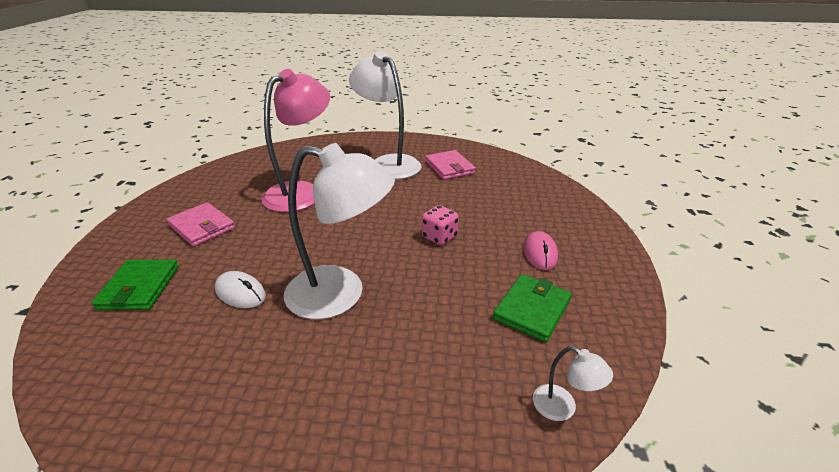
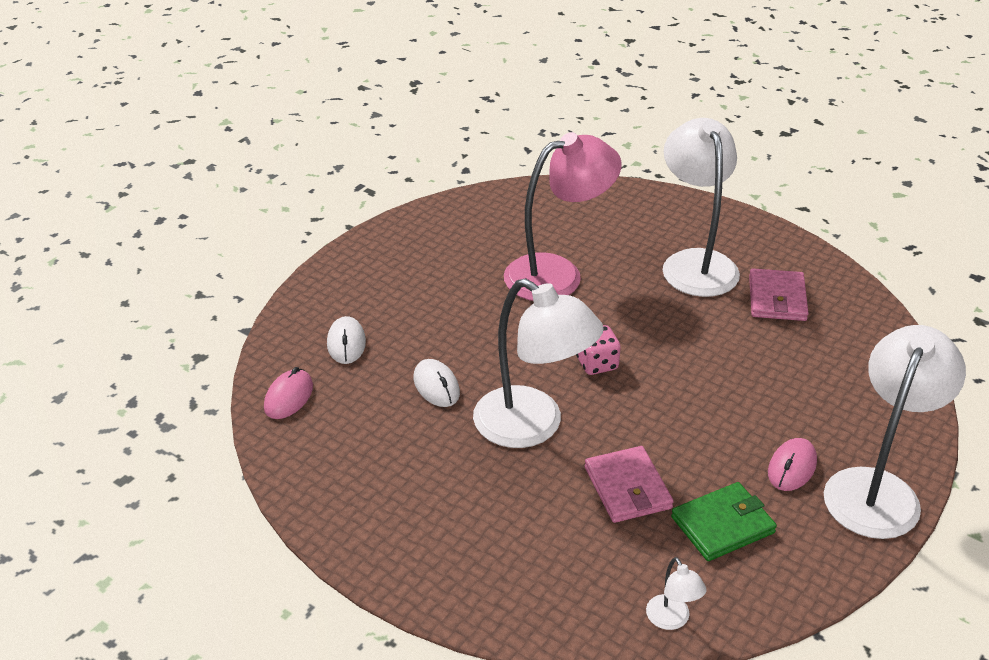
camera: 30 degrees right, 5 degrees up
green wallet [92,259,179,310] -> white mouse [327,316,366,364]
pink wallet [167,202,235,247] -> pink wallet moved to [585,446,674,523]
pink dice [422,205,459,245] -> pink dice moved to [576,325,621,375]
none -> pink mouse [264,367,313,419]
none -> white lamp [824,325,966,539]

